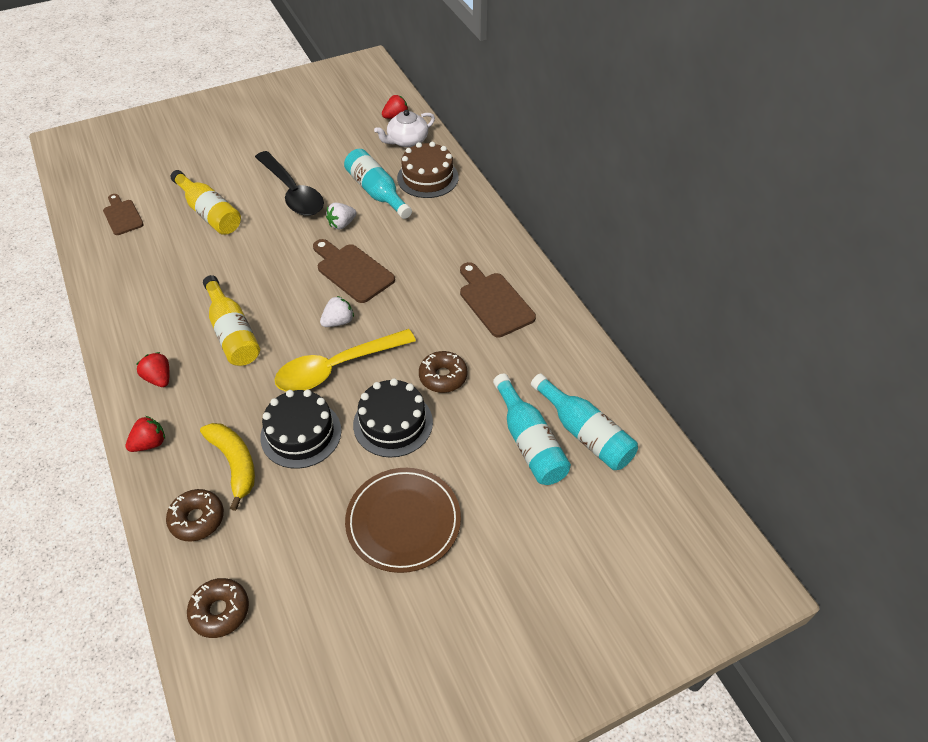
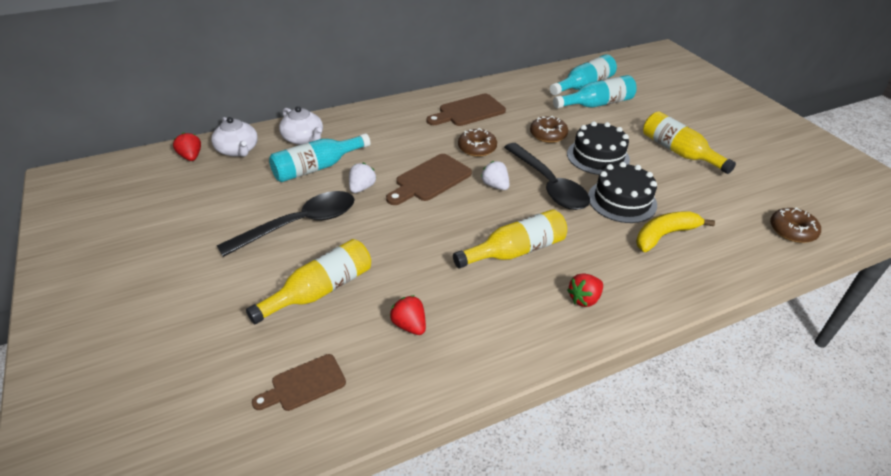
camera: 90 degrees left, 10 degrees down
red strawberry [125,416,165,452] -> red strawberry moved to [390,295,426,335]
brown donut [166,489,224,542] -> brown donut moved to [458,128,497,157]
yellow spoon [274,329,416,392] -> black spoon [504,143,590,210]
white strawberry [326,203,357,230] -> white strawberry turned 120 degrees counterclockwise [349,163,376,193]
brown plate [345,468,461,573] -> yellow bottle [643,111,736,174]
brown cake [397,142,459,198] -> white teapot [279,106,323,145]

